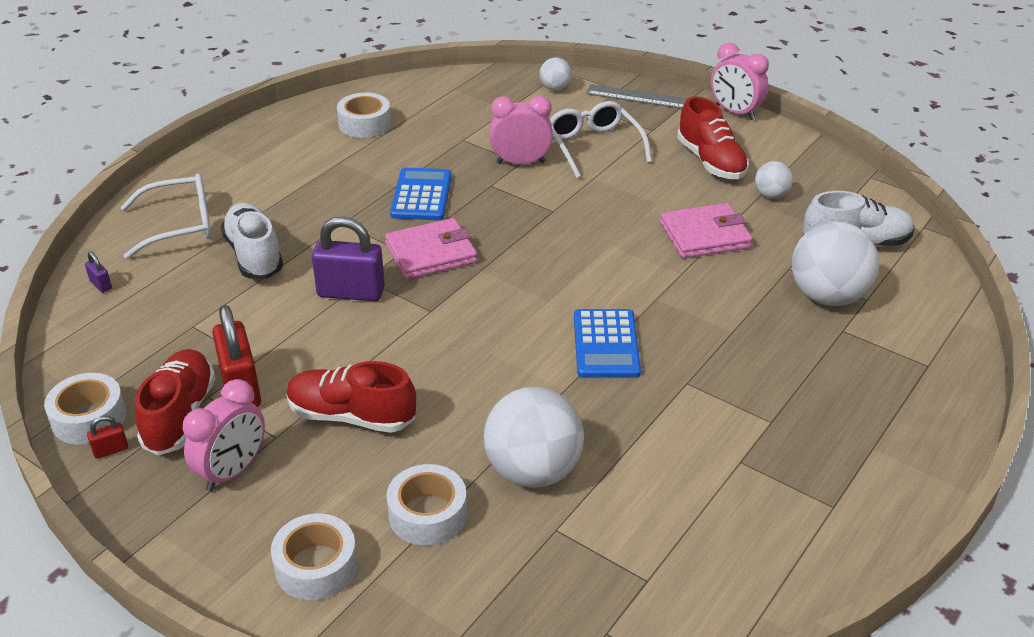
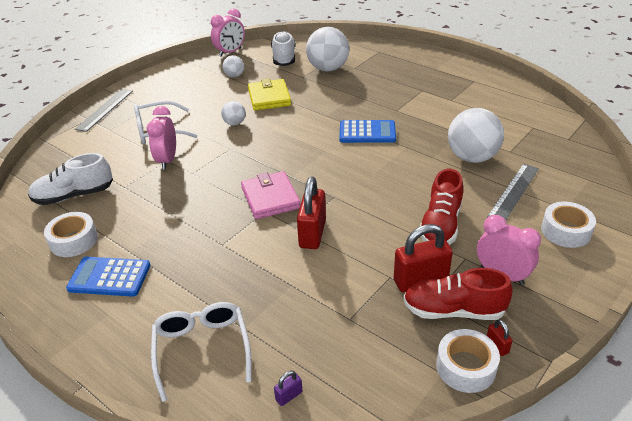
camera: 85 degrees left, 0 degrees up
white shoe [221,203,283,279] -> white shoe moved to [28,153,113,205]
purple padlock [312,217,385,301] -> red padlock [297,177,326,249]
white tape [387,464,467,546] -> grey ruler [487,164,539,220]
blue calculator [390,168,452,220] -> blue calculator moved to [66,257,150,297]
white ball [539,58,572,91] -> white ball moved to [221,101,246,125]
pink wallet [660,203,753,258] -> yellow wallet [248,79,291,111]
red shoe [677,96,749,179] -> none
pink clock [711,43,769,120] -> pink clock moved to [211,9,245,56]

